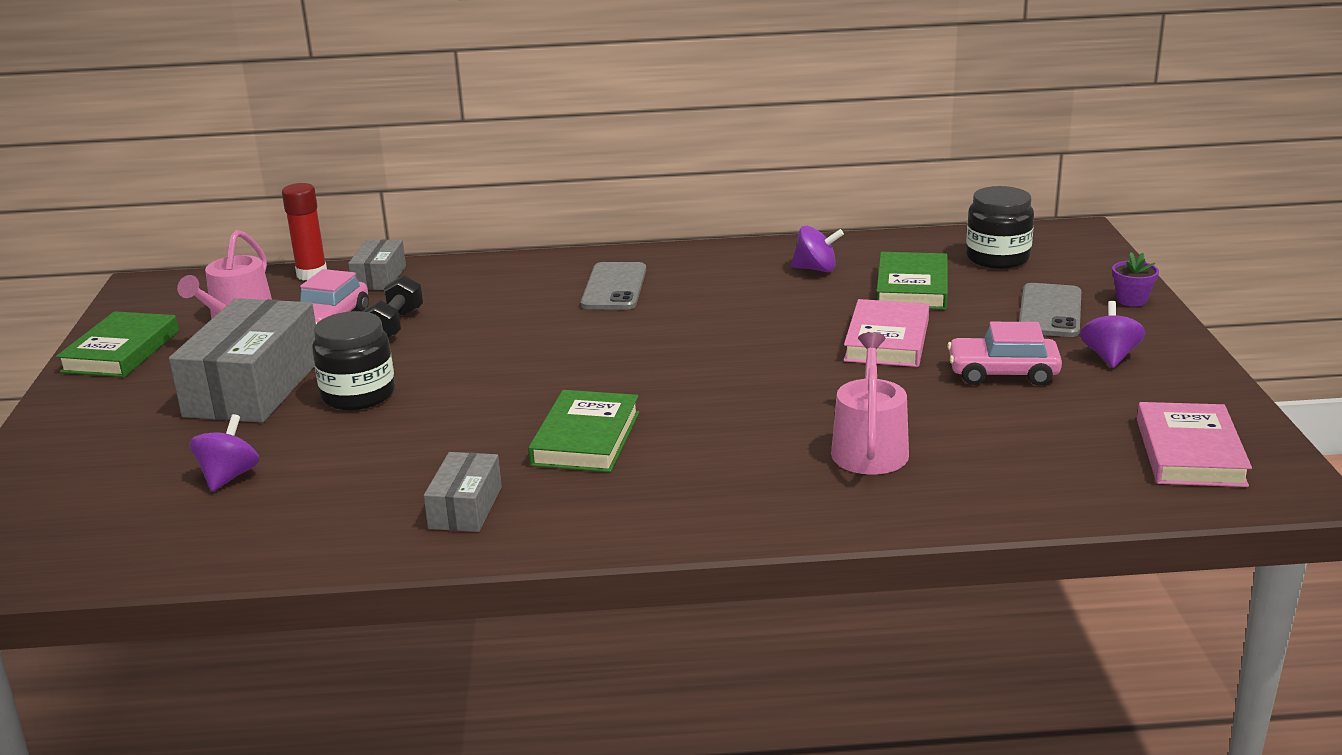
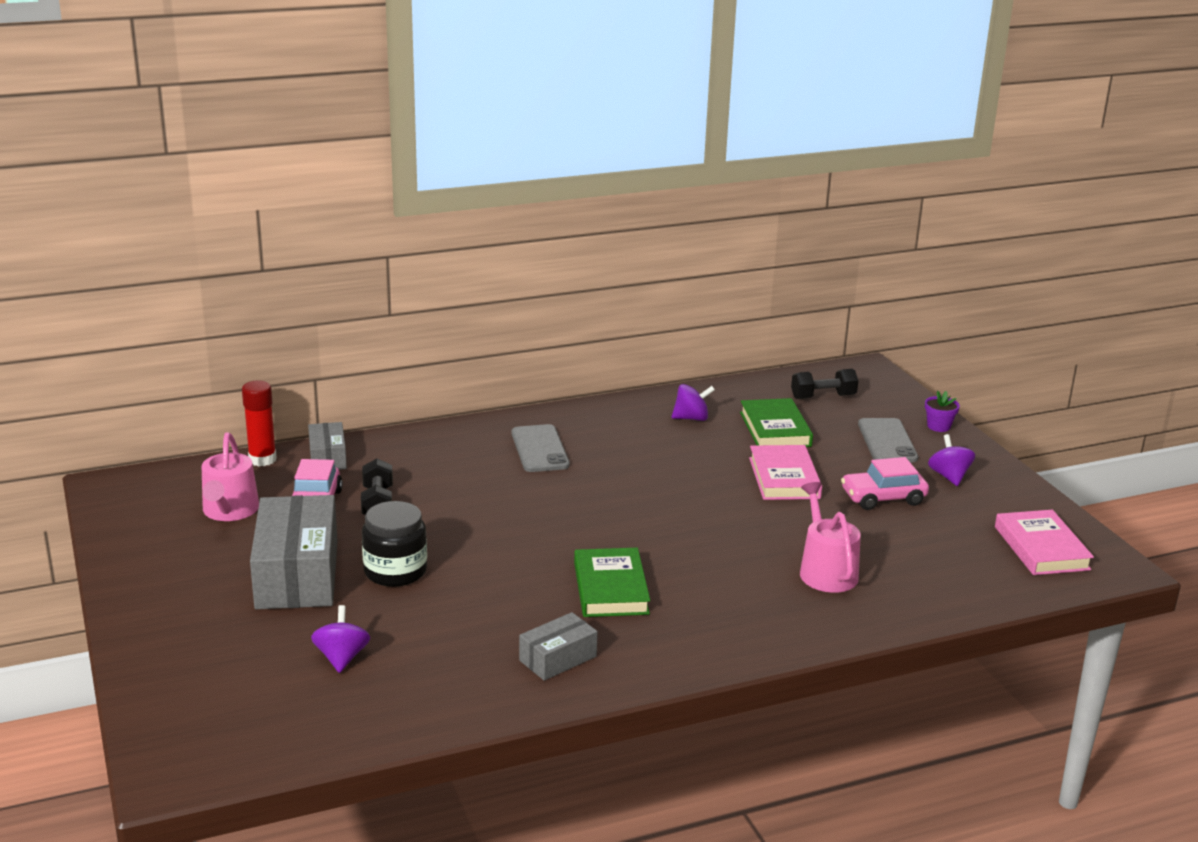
camera: 20 degrees left, 0 degrees up
green book [56,311,179,377] -> none
grey box [424,452,502,532] -> grey box turned 60 degrees clockwise [519,612,598,681]
black jar [966,186,1034,269] -> black dumbbell [791,369,858,399]

